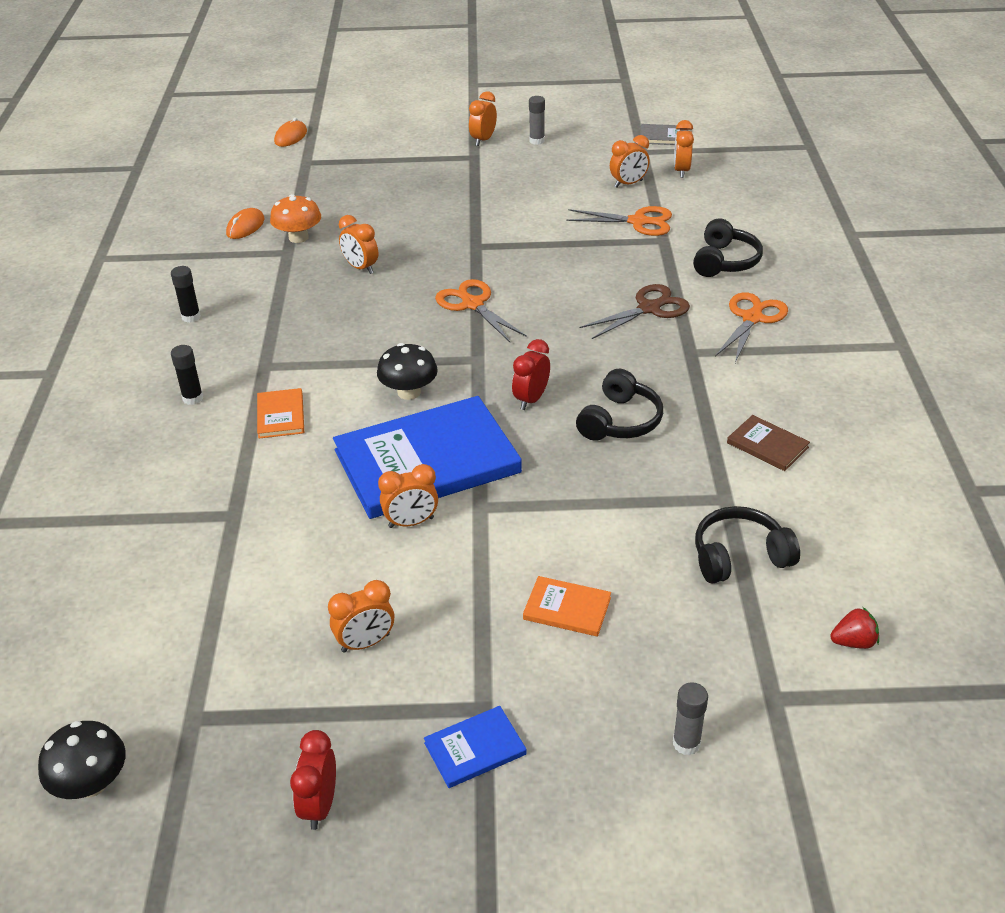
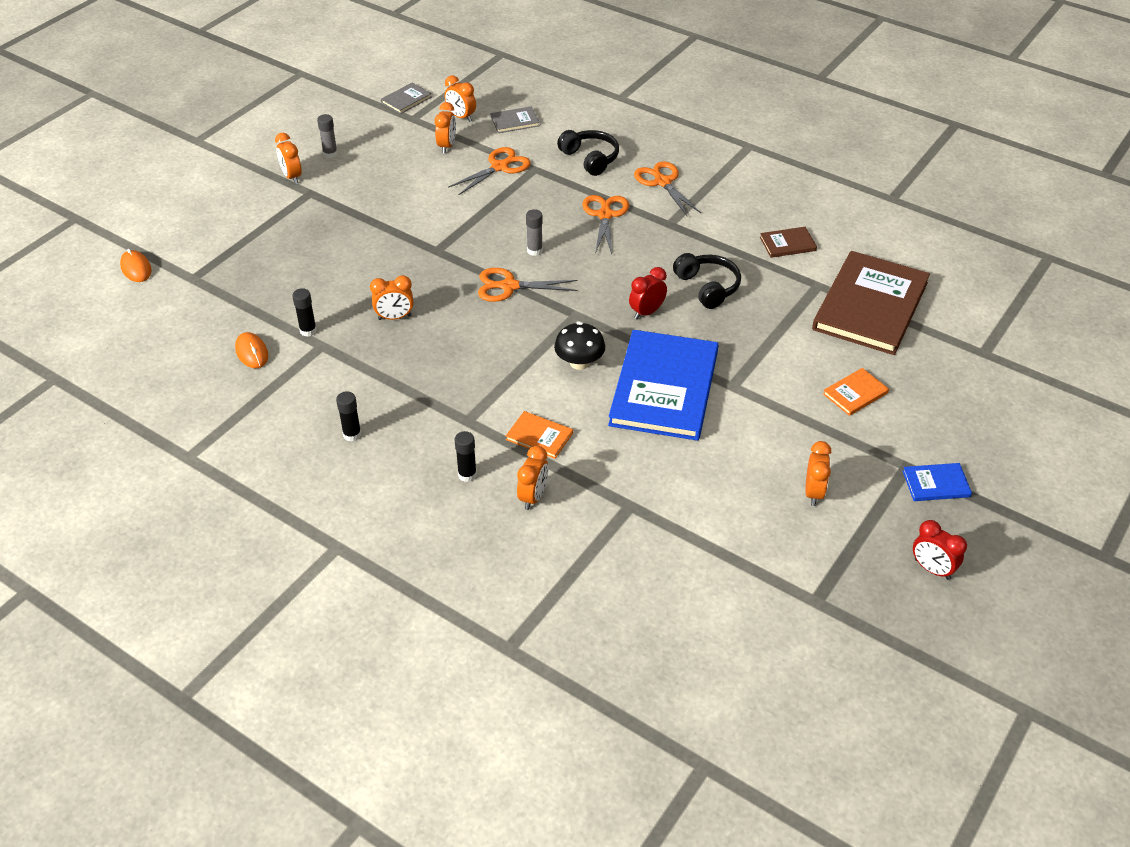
camera: 55 degrees left, 5 degrees up
black mushroom [38,721,126,799] -> none
orange mushroom [270,194,321,243] -> black glue stick [292,288,317,337]
orange clock [378,464,438,528] -> orange clock moved to [517,446,548,510]
blue book [424,706,526,788] -> blue book turned 75 degrees clockwise [903,463,972,501]
red clock [512,339,550,410] -> red clock turned 75 degrees clockwise [629,267,667,319]
brown scissors [580,284,690,339] -> orange scissors [582,195,629,254]
grey glue stick [673,682,708,755] -> grey glue stick moved to [526,209,543,256]
black headphones [695,506,800,584] -> brown book [812,251,930,355]
red strawberry [830,607,879,649] -> none
none -> grey book [491,106,540,133]

